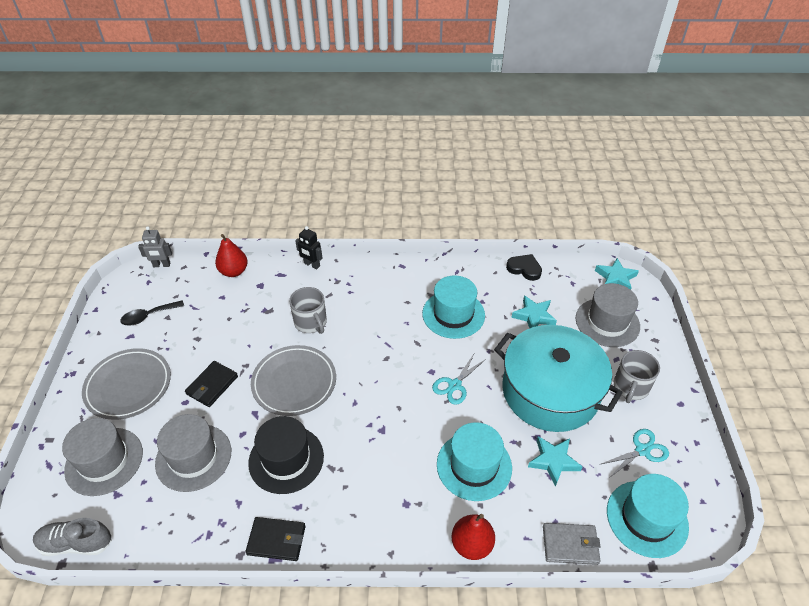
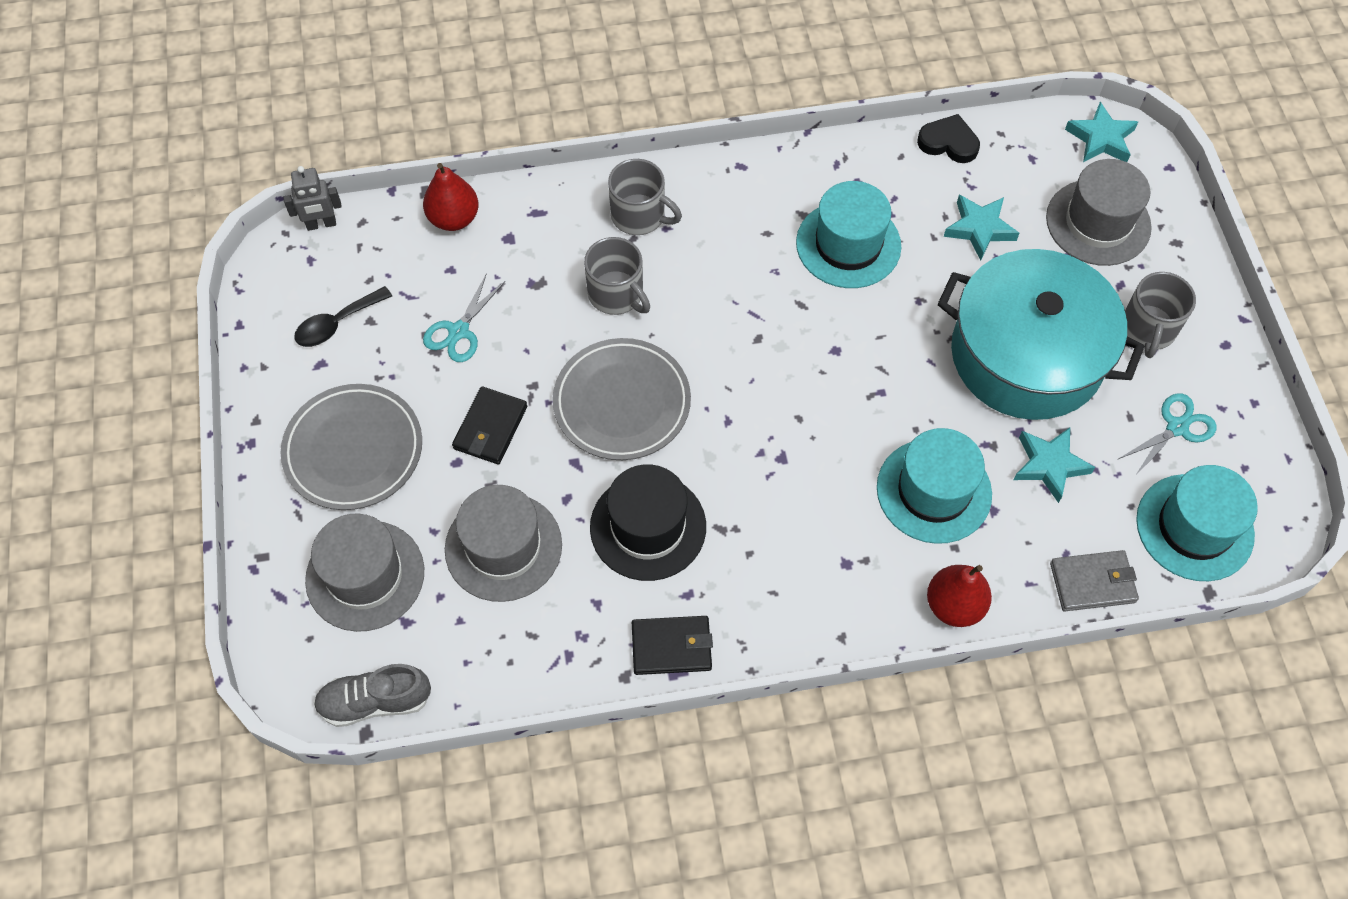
camera: 10 degrees left, 15 degrees up
black robot [295,226,322,269] -> none
turquoise scissors [432,354,486,405] -> turquoise scissors moved to [423,273,505,362]
none -> grey mug [608,159,682,235]

